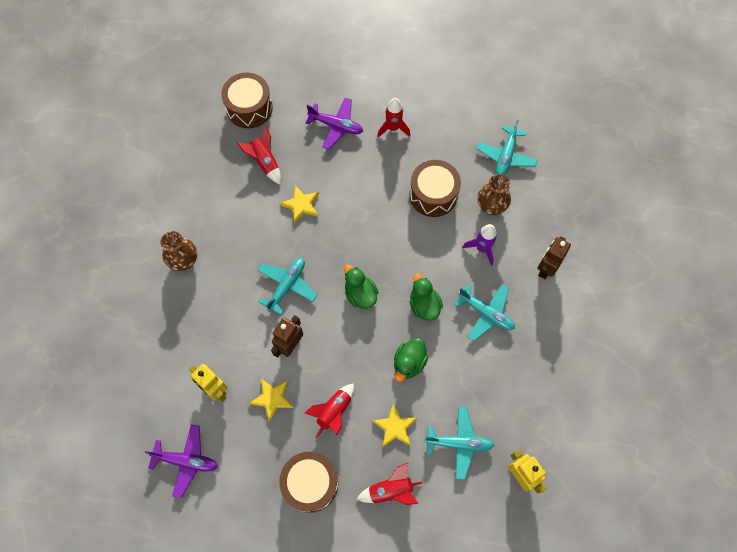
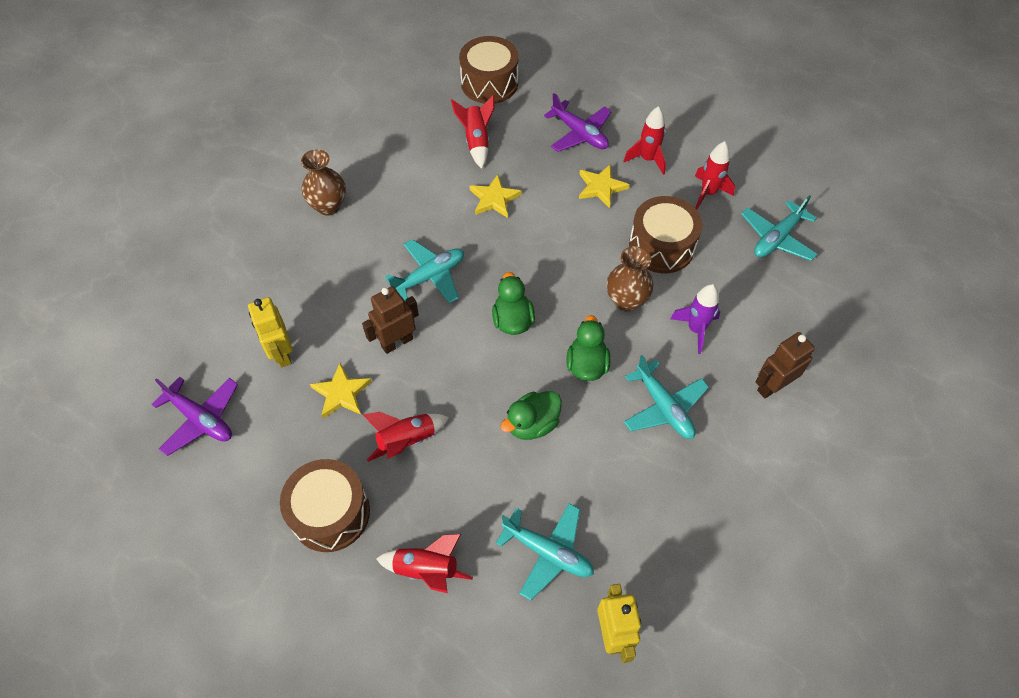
camera: 25 degrees right, 10 degrees down
yellow star [372,403,417,447] -> yellow star moved to [579,165,629,208]
brown vase [478,174,511,215] -> brown vase moved to [607,246,654,311]
none -> red rocket [695,141,735,209]

